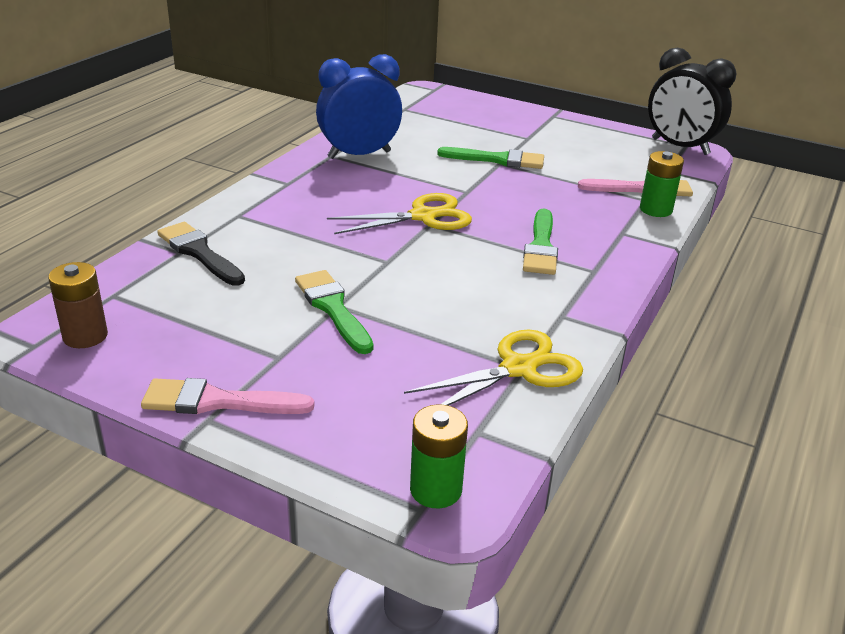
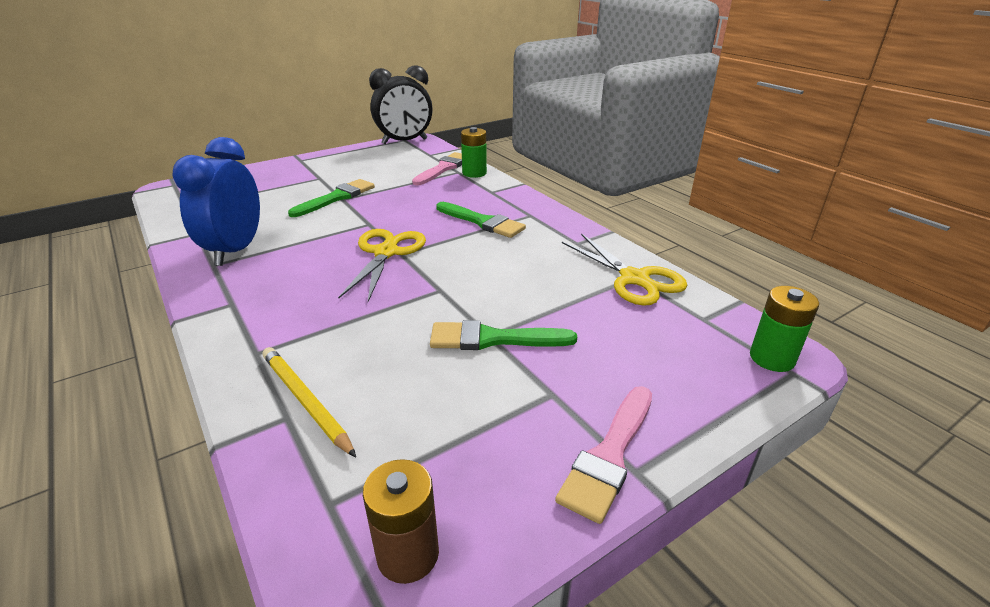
camera: 60 degrees left, 0 degrees up
black brush [157,222,245,286] -> yellow pencil [263,347,356,457]
yellow scissors [404,329,583,406] -> yellow scissors turned 150 degrees clockwise [562,233,688,306]

